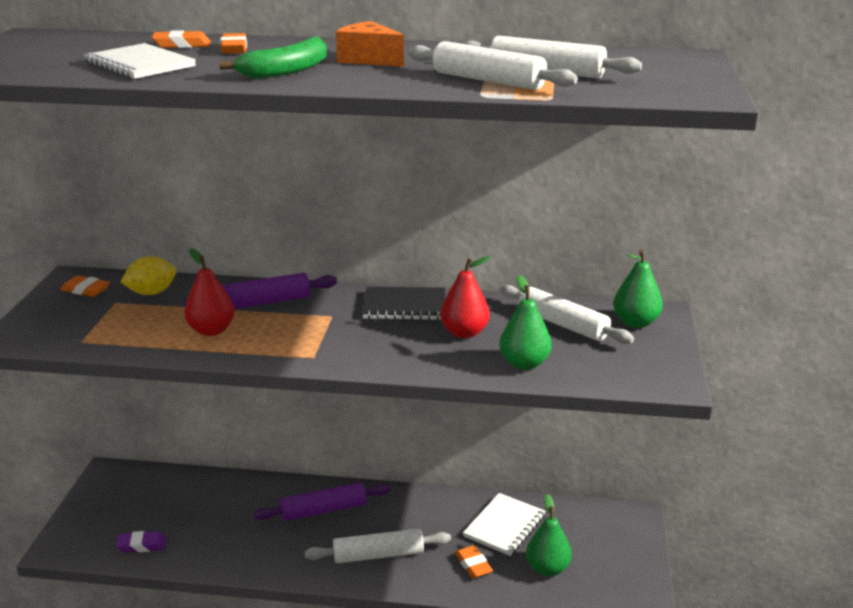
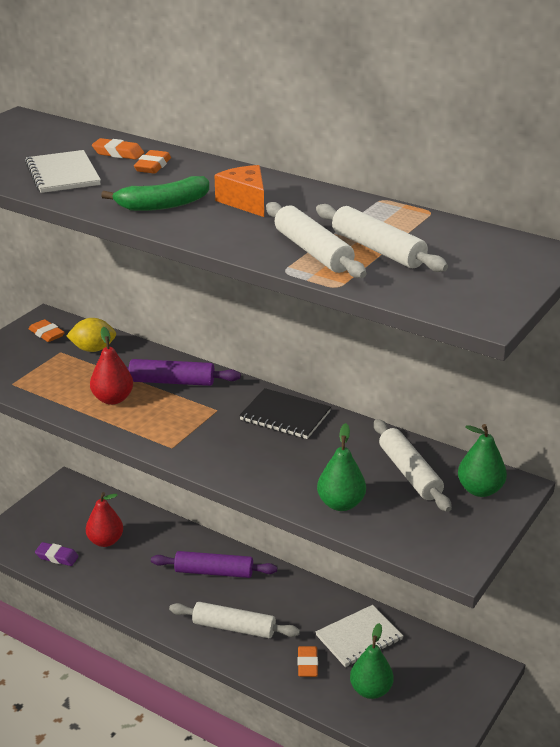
camera: 25 degrees right, 5 degrees up
red pear [440,256,490,338] -> red pear moved to [86,492,123,547]

